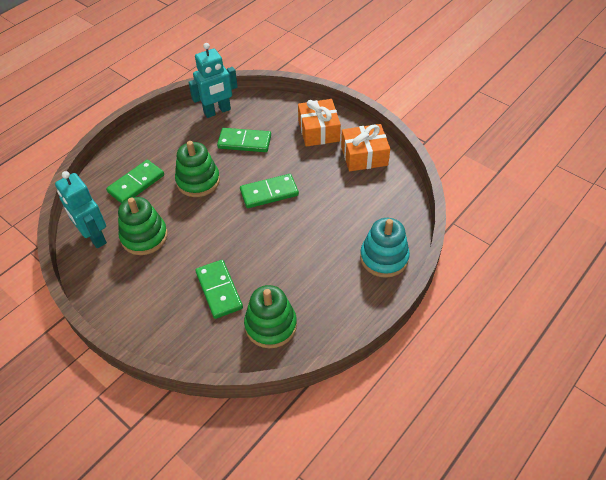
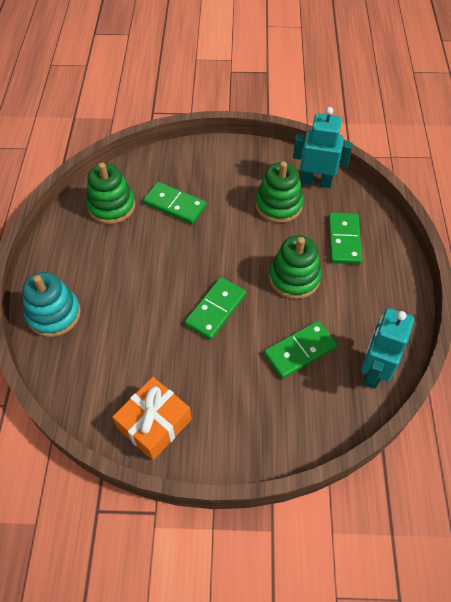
camera: 140 degrees right, 5 degrees up
orange gift [298,99,341,147] -> none

